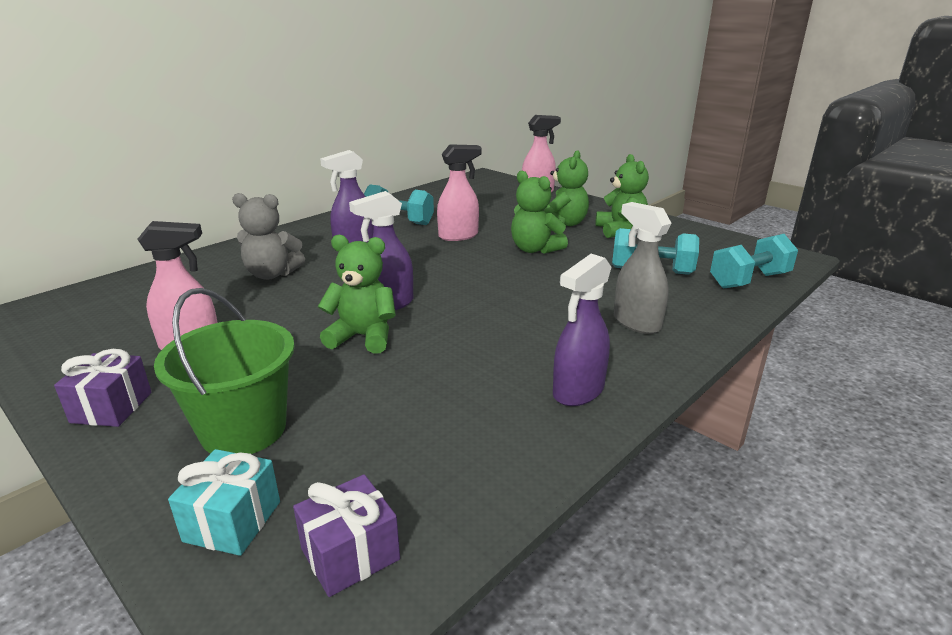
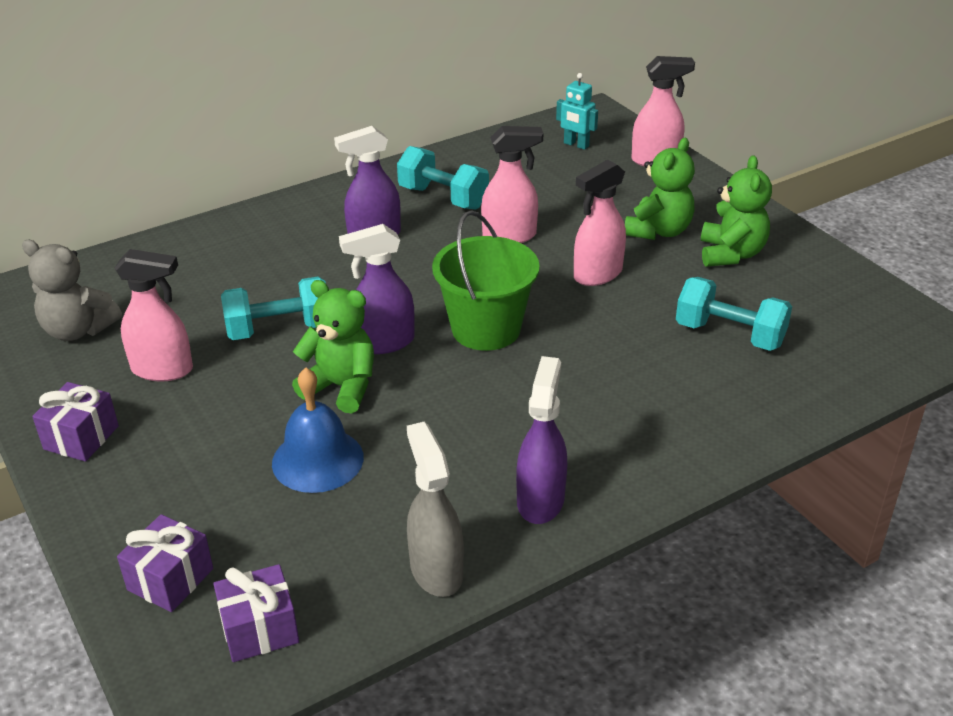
camera: 15 degrees right, 10 degrees up
green bucket [154,288,295,454] -> green bucket moved to [432,210,540,351]
turquoise gift [168,449,280,556] -> purple gift [117,514,213,612]
grey teddy bear [232,193,305,280] -> grey teddy bear moved to [22,240,122,341]
green teddy bear [511,170,568,254] -> pink spray bottle [574,159,626,286]
purple spray bottle [553,254,611,406] -> purple spray bottle turned 135 degrees clockwise [516,356,567,524]
grey spray bottle [614,202,672,334] -> grey spray bottle moved to [407,422,464,597]
turquoise dumbbell [710,234,798,289] -> turquoise dumbbell moved to [221,277,326,340]
none -> blue bell [272,368,364,493]
none -> turquoise robot [556,73,598,150]

